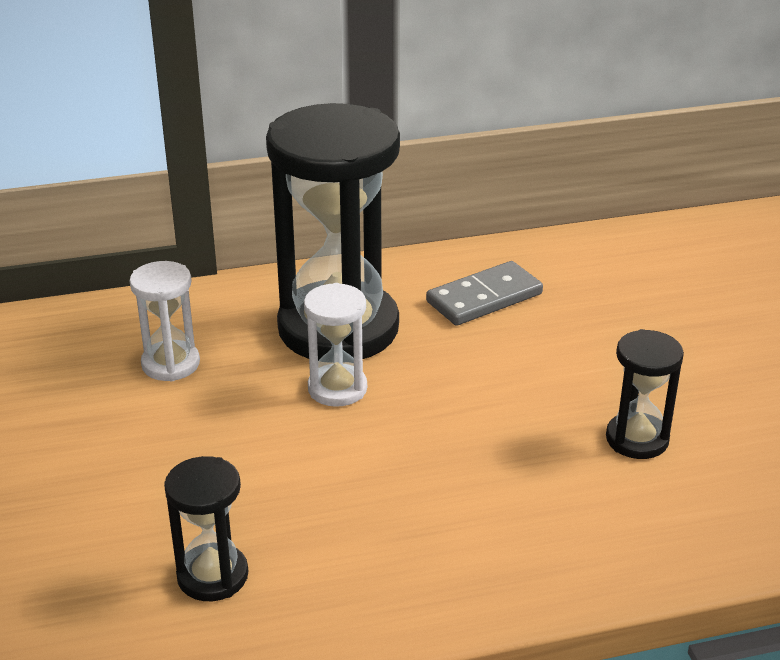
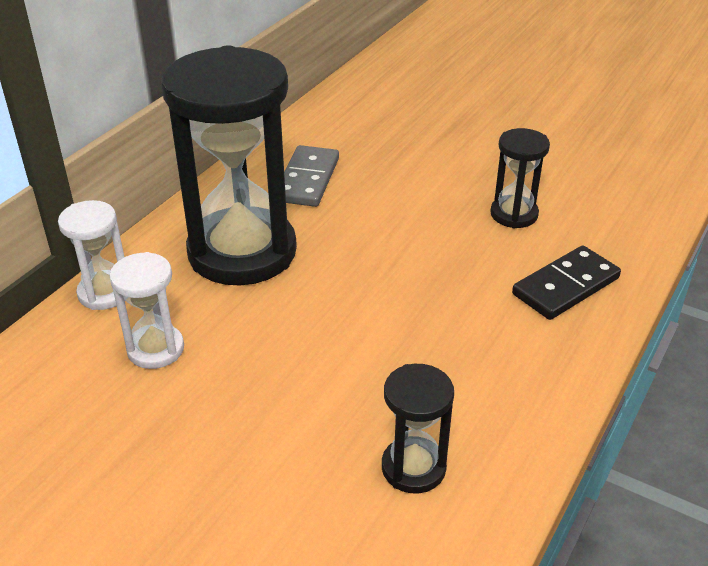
camera: 45 degrees left, 5 degrees up
white hourglass [304,283,367,407] -> white hourglass moved to [58,200,124,310]
none -> black domino [512,246,621,320]

